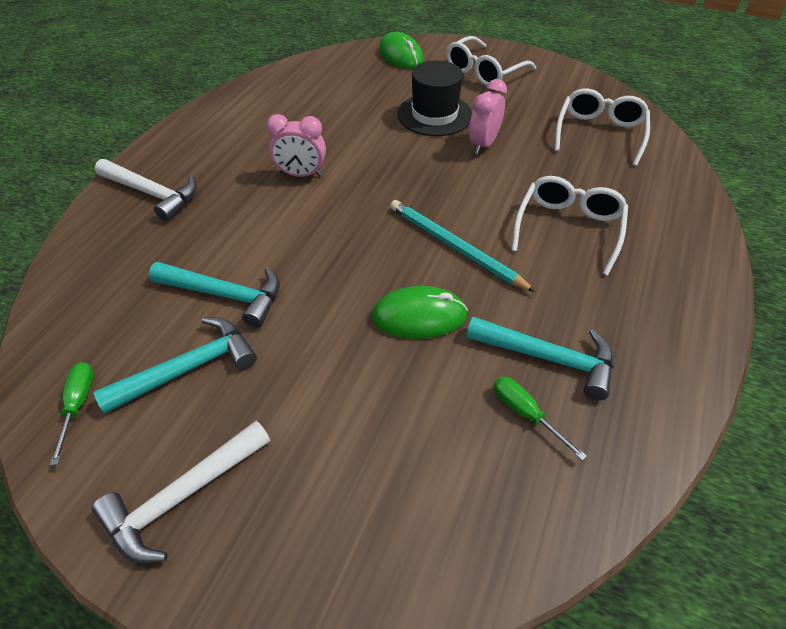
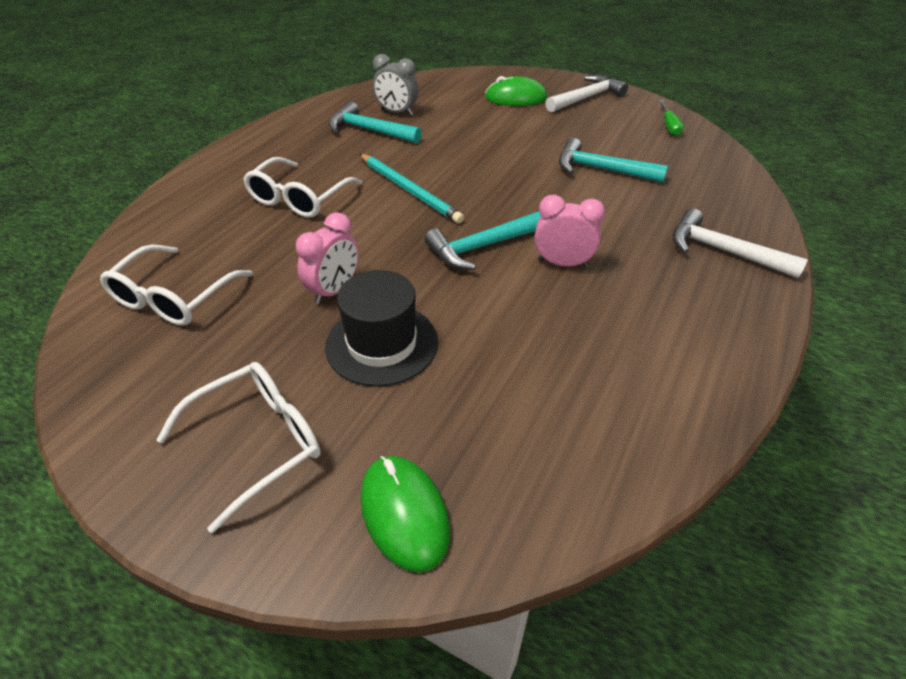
camera: 175 degrees left, 5 degrees down
turquoise hammer [94,317,257,413] -> turquoise hammer moved to [424,211,541,270]
green mouse [371,286,468,339] -> green mouse moved to [485,76,547,106]
green screwdriver [494,376,587,461] -> grey clock [373,54,419,116]

